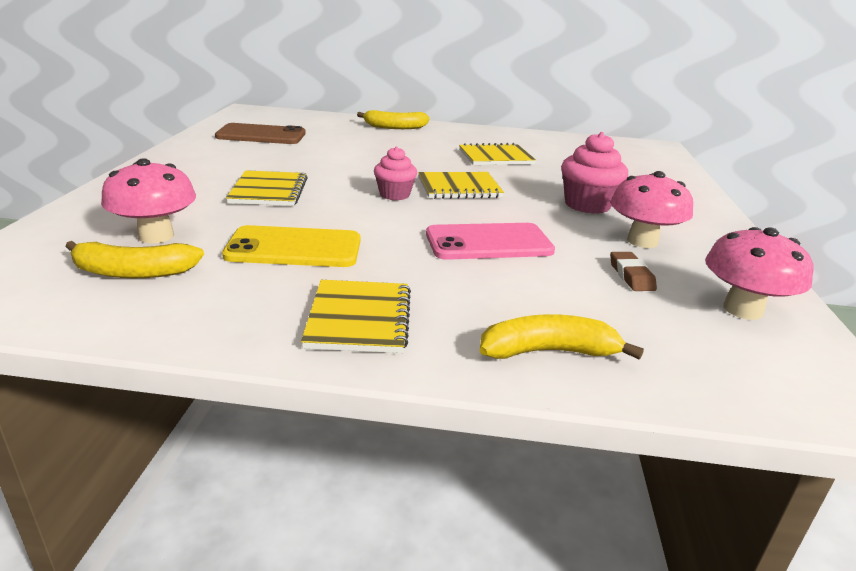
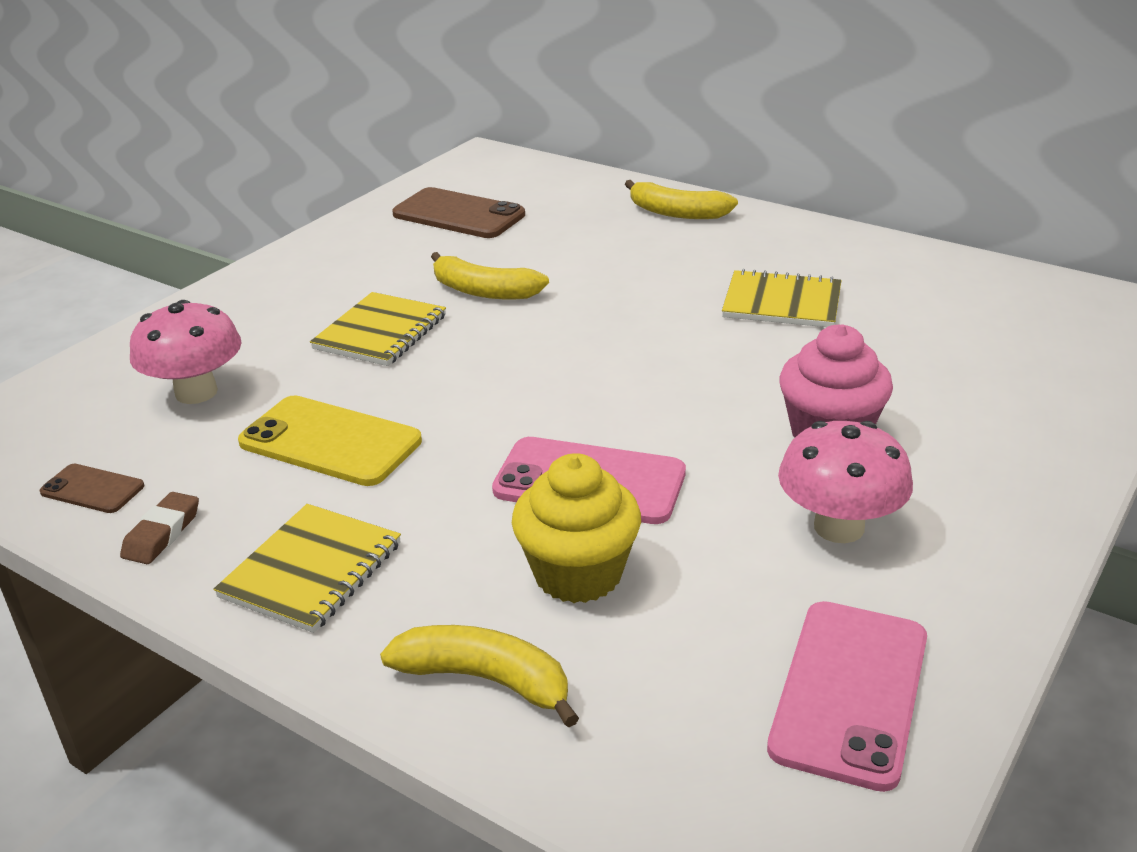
camera: 30 degrees right, 5 degrees up
yellow banana [65,241,204,278] -> yellow banana moved to [431,252,549,299]
pink cupcake [374,146,417,200] -> none
yellow notebook [418,172,504,199] -> none
brown eraser [610,252,657,291] -> brown eraser moved to [120,492,199,564]
pink mushroom [705,227,814,320] -> pink phone [767,601,927,792]
none -> brown phone [40,464,144,513]
none -> yellow cupcake [512,453,641,603]

